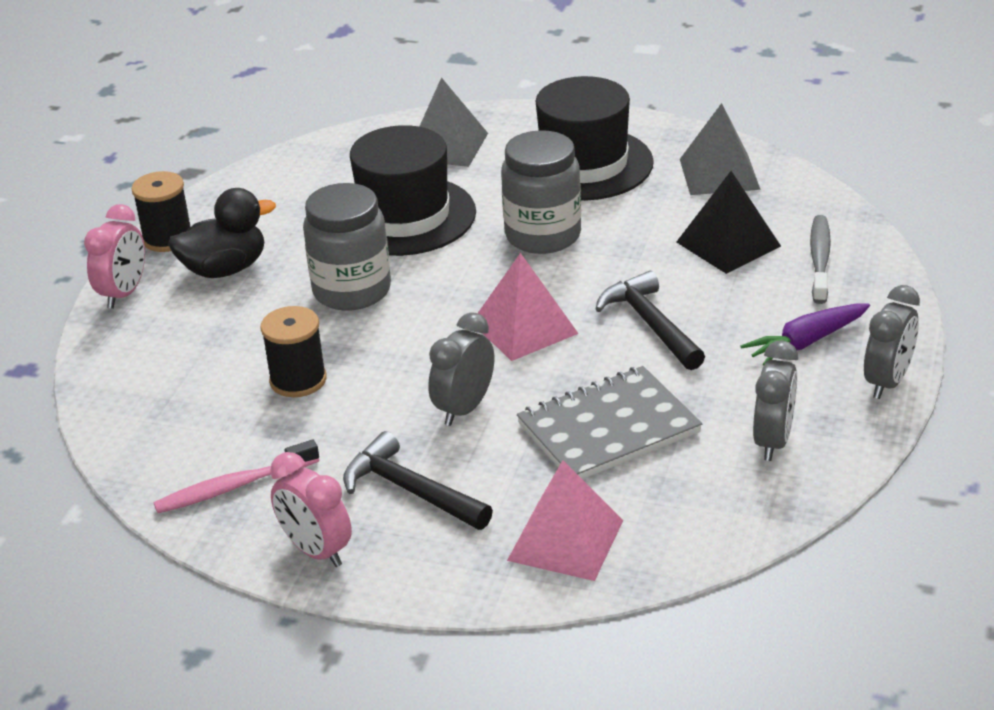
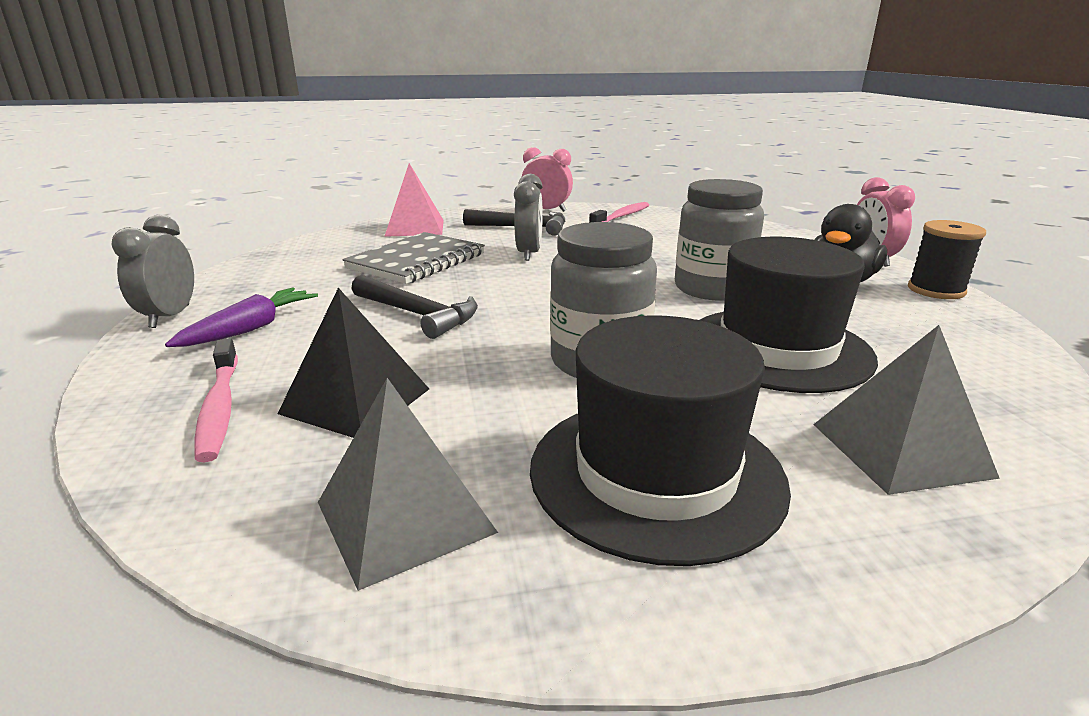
camera: 150 degrees right, 10 degrees down
black spool [260,306,327,397] -> none
pink pyramid [478,253,579,361] -> none
grey clock [753,341,798,461] -> none
grey toothbrush [810,215,831,304] -> pink toothbrush [194,338,238,462]

